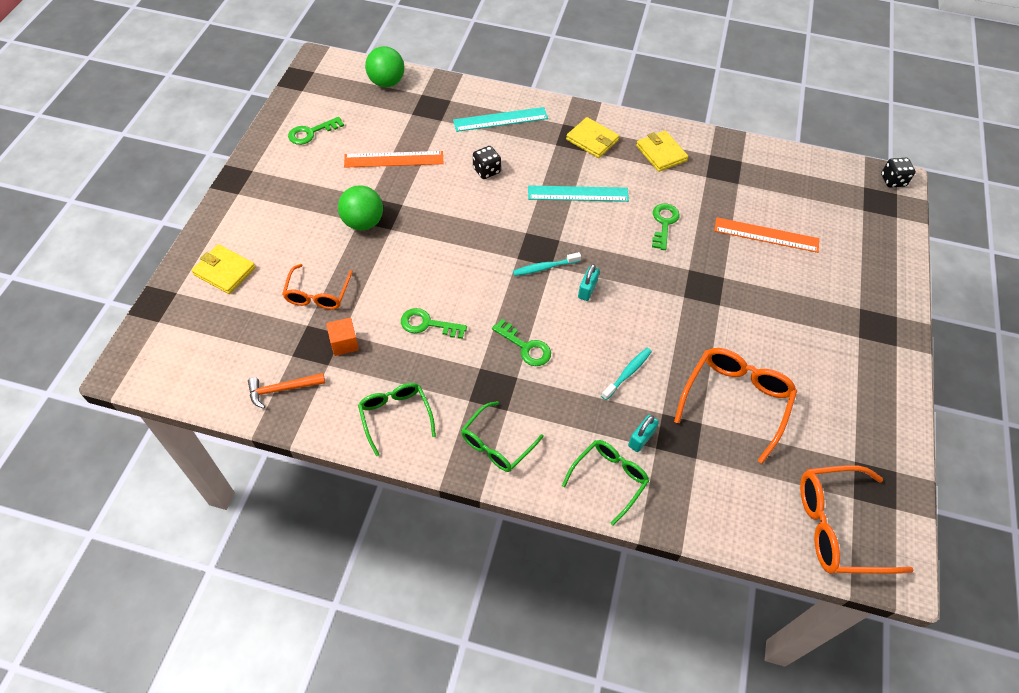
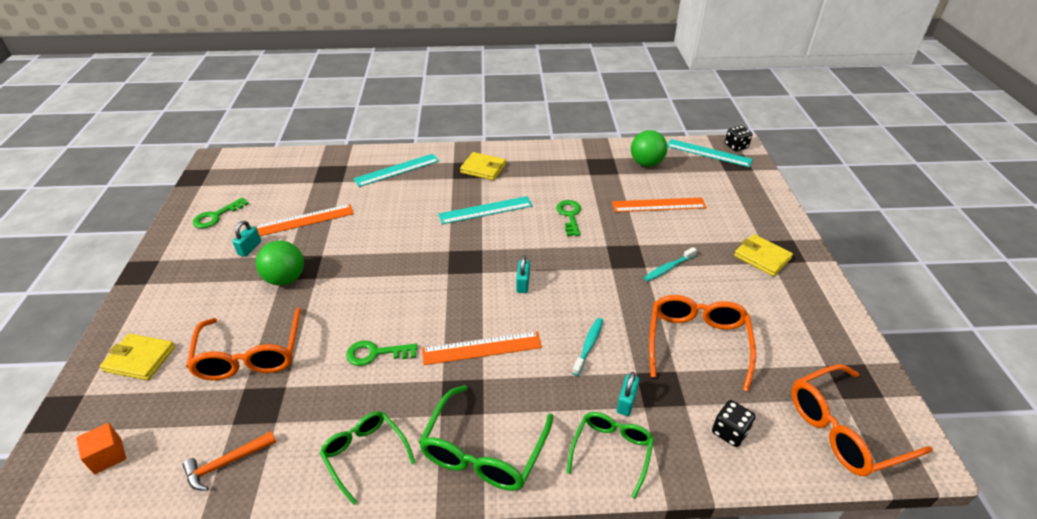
camera: 15 degrees left, 15 degrees down
orange glasses [282,264,353,310] -> orange glasses [186,307,301,380], size x1.53
orange cube [326,318,359,356] -> orange cube moved to [76,423,126,474]
green ball [365,46,404,87] -> green ball moved to [631,130,667,167]
green glasses [461,401,544,472] -> green glasses [419,385,553,491], size x1.53
black dice [473,146,501,179] -> black dice moved to [712,400,755,447]
green key [492,319,551,366] -> orange ruler [422,331,542,365]
turquoise toothbrush [513,252,581,276] -> turquoise toothbrush moved to [644,247,697,282]
yellow wallet [636,131,688,172] -> yellow wallet moved to [734,234,793,276]
none -> turquoise padlock [232,221,261,257]
none -> turquoise ruler [667,139,753,167]

